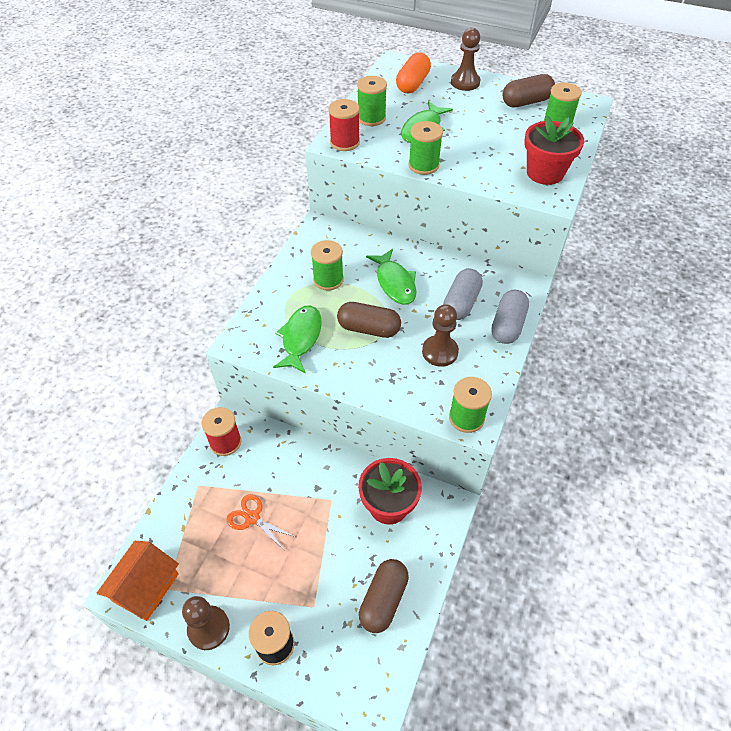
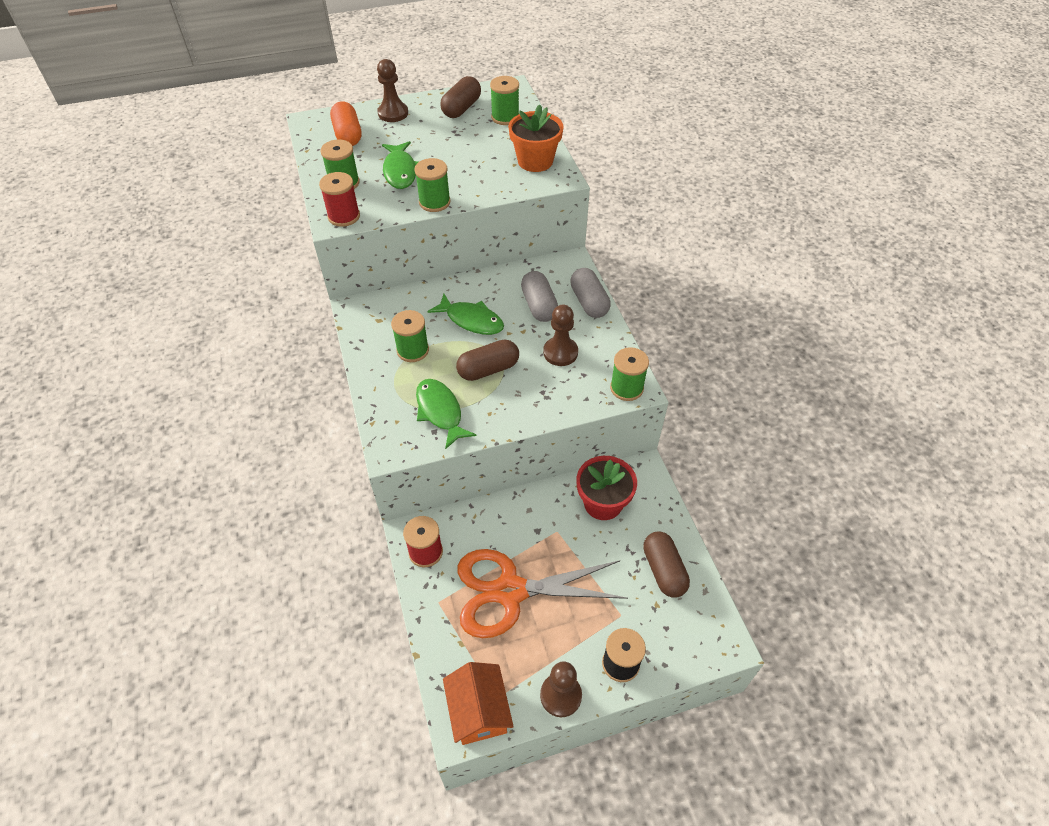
camera: 40 degrees left, 0 degrees up
orange scissors [226,494,296,551] -> orange scissors [457,549,628,638], size x2.28
red flower pot [524,115,584,185] -> orange flower pot [508,104,564,172]

